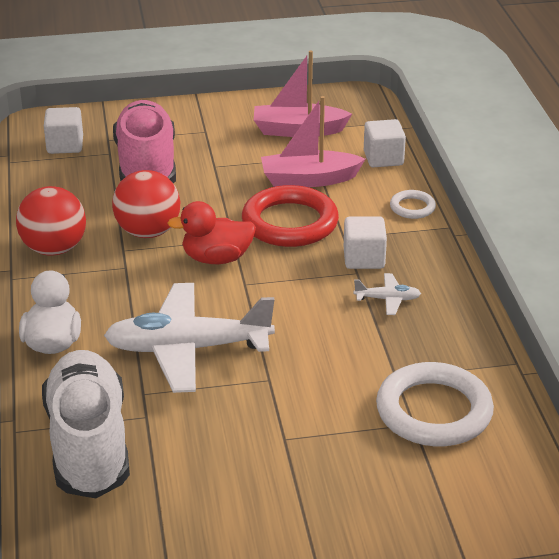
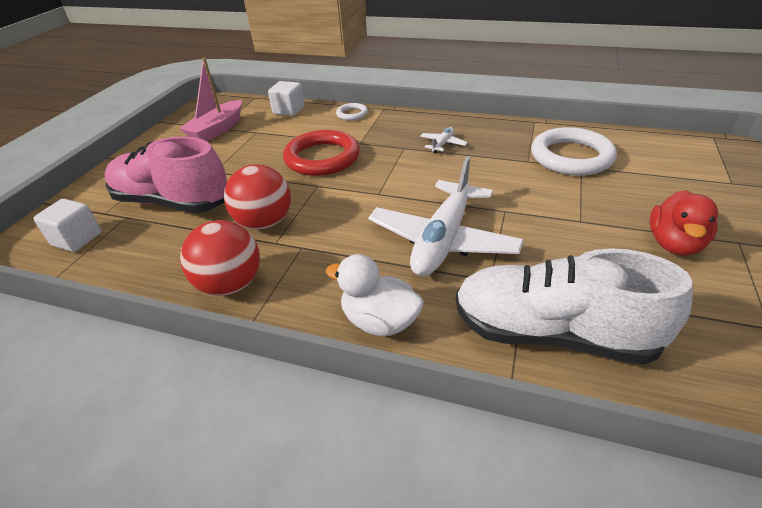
camera: 60 degrees left, 5 degrees up
red duck [167,201,256,264] -> red duck moved to [649,190,718,256]
pink boat [261,96,365,187] -> none
white cube [344,216,387,269] -> none

